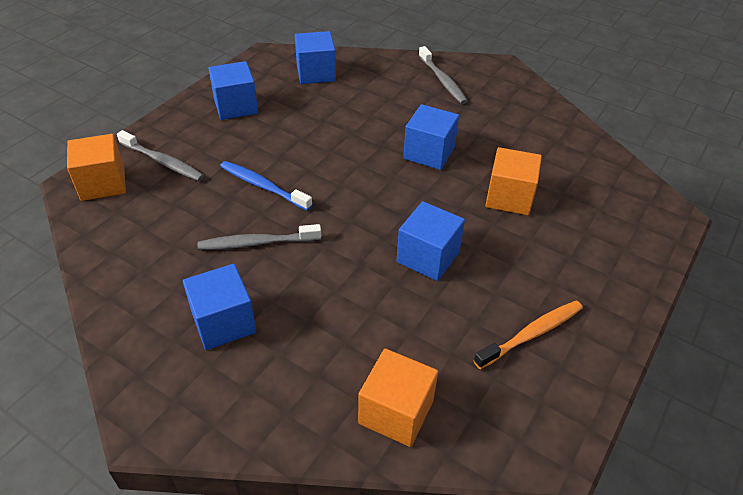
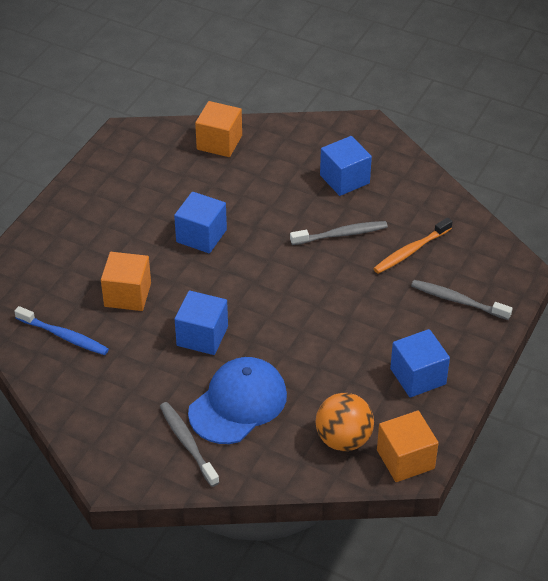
camera: 175 degrees right, 0 degrees up
orange cube [67,134,126,201] -> orange cube moved to [377,411,439,482]
blue toothbrush [220,161,312,211] -> blue toothbrush moved to [14,306,109,355]
blue cube [295,31,336,84] -> orange ball [315,393,374,451]
orange toothbrush [473,301,583,369] -> orange toothbrush moved to [373,218,453,274]
none -> blue cap [188,357,287,444]

